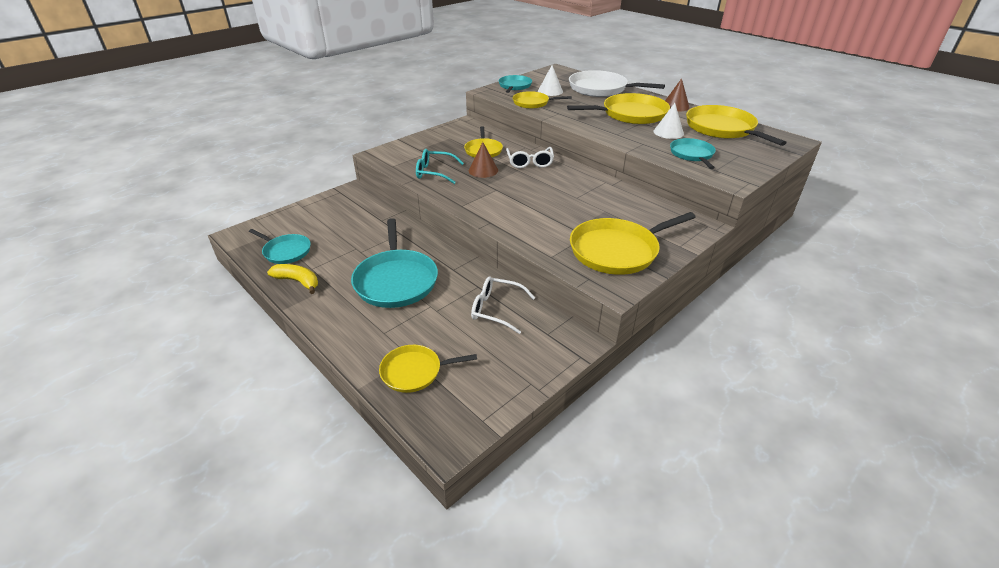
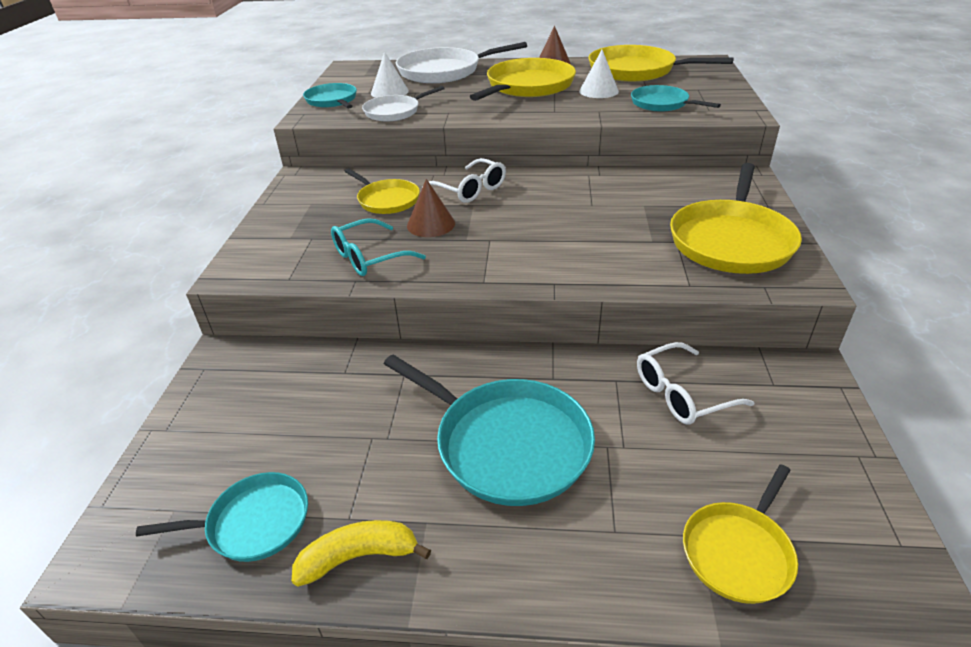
camera: 40 degrees left, 0 degrees up
yellow pan [513,91,572,109] -> white pan [362,86,445,121]

